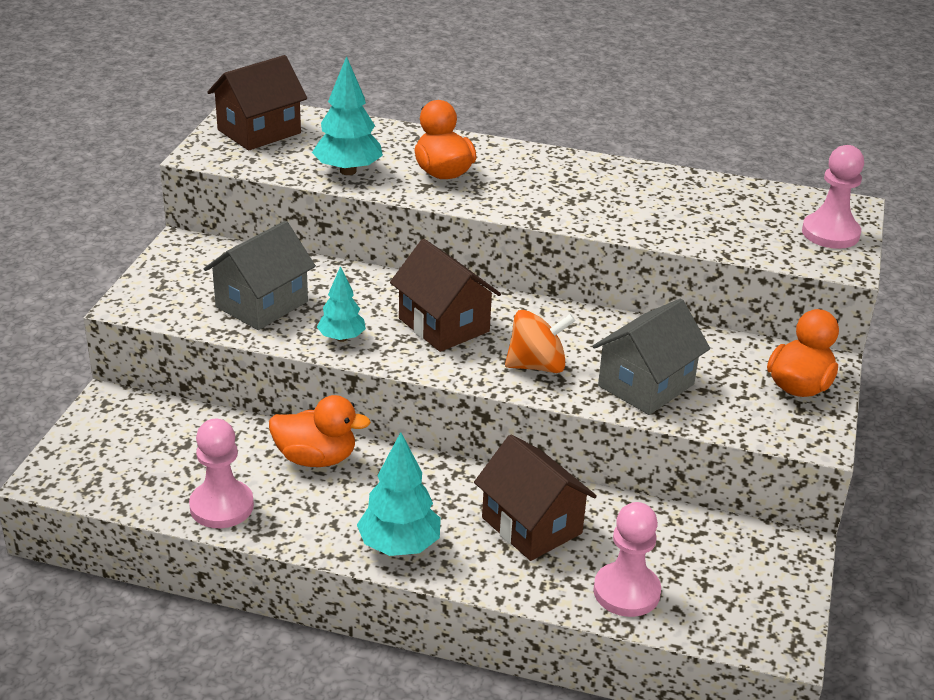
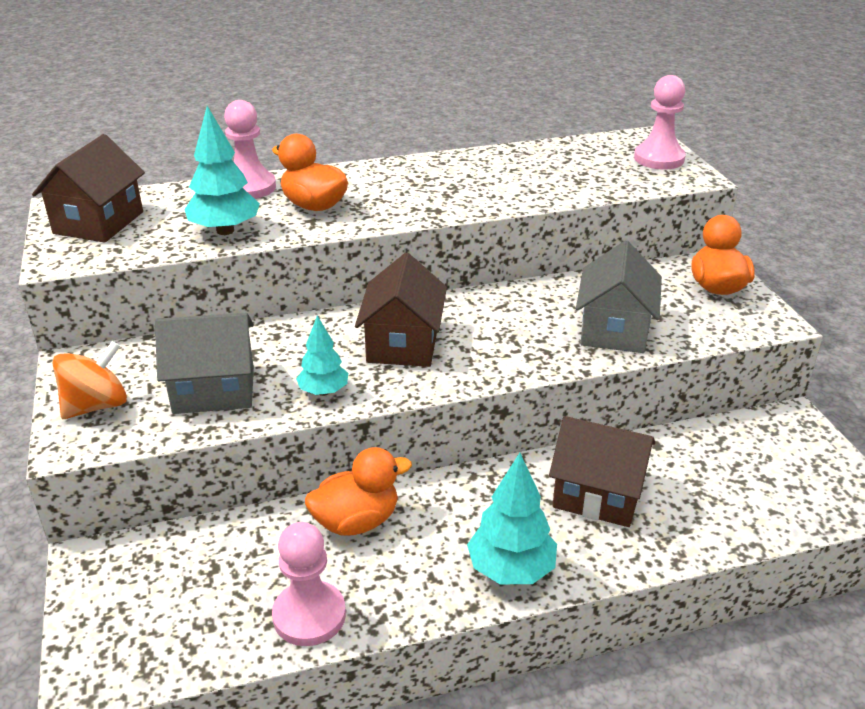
camera: 30 degrees left, 0 degrees up
grey house [204,221,316,330] -> grey house turned 75 degrees clockwise [155,313,254,414]
brown house [390,239,501,352] -> brown house turned 75 degrees clockwise [355,253,447,367]
orange spinning top [505,310,575,373] -> orange spinning top moved to [52,341,127,419]
pink pawn [593,502,661,617] -> pink pawn moved to [224,100,276,199]

